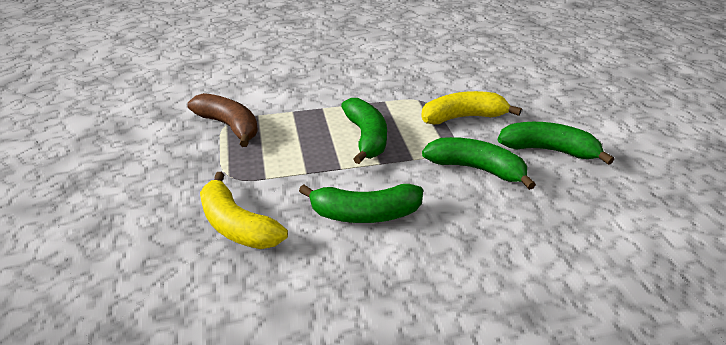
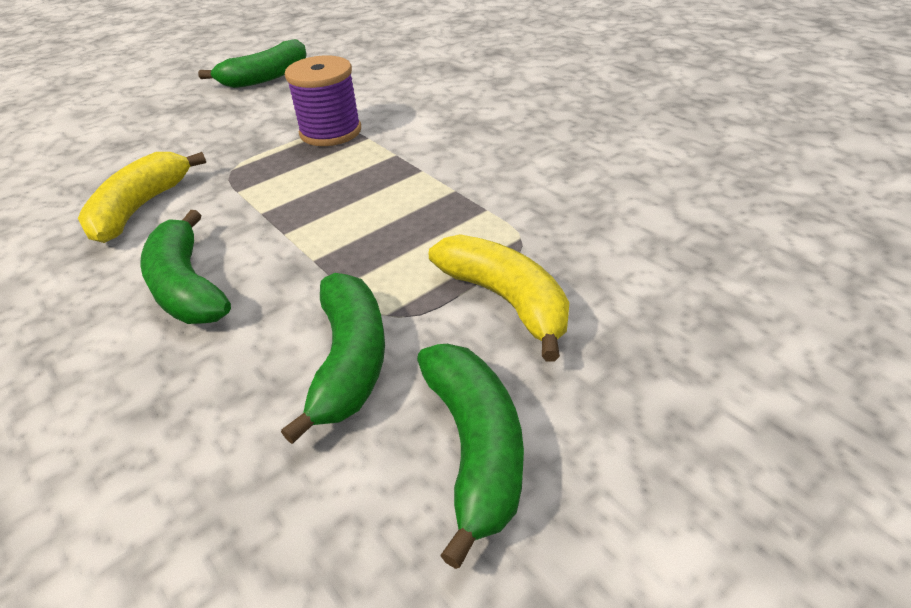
camera: 65 degrees right, 5 degrees up
brown banana [187,93,258,147] -> purple spool [285,55,361,146]
green banana [341,98,387,164] -> green banana moved to [198,39,307,88]

